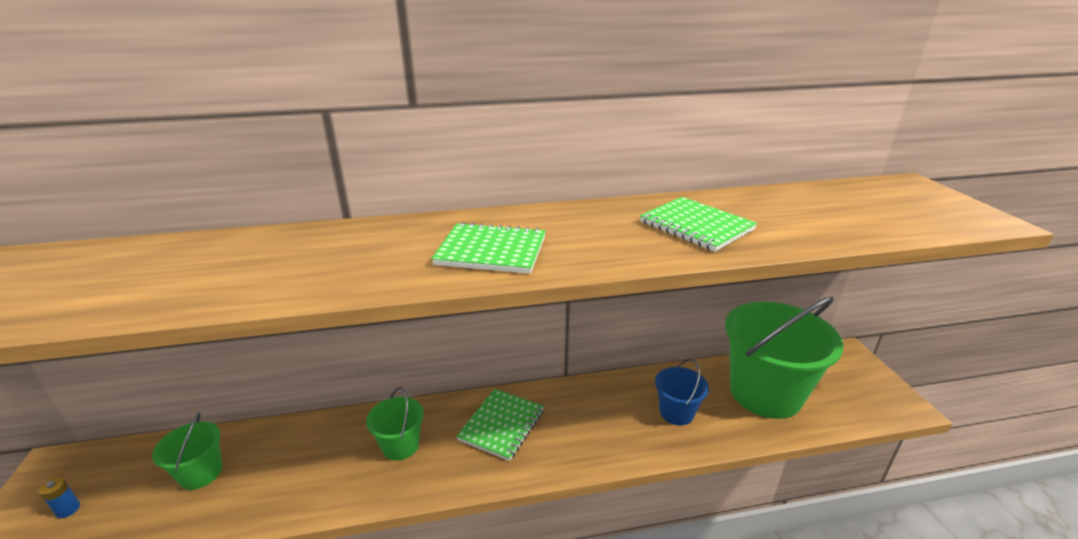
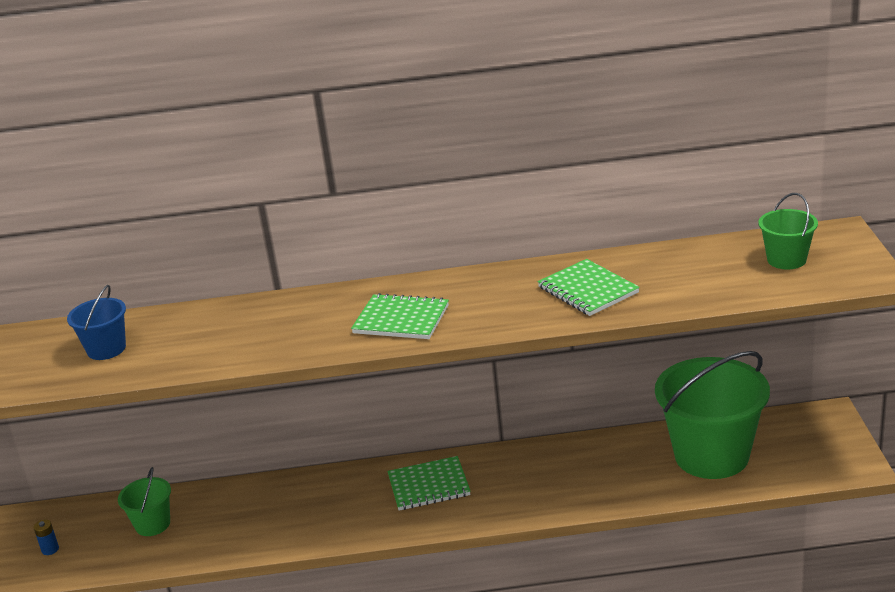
camera: 10 degrees right, 0 degrees up
green bucket [366,387,424,460] -> green bucket moved to [759,193,818,269]
green notebook [456,389,544,461] -> green notebook turned 45 degrees clockwise [387,456,471,511]
blue bucket [655,359,709,425] -> blue bucket moved to [67,285,126,360]

